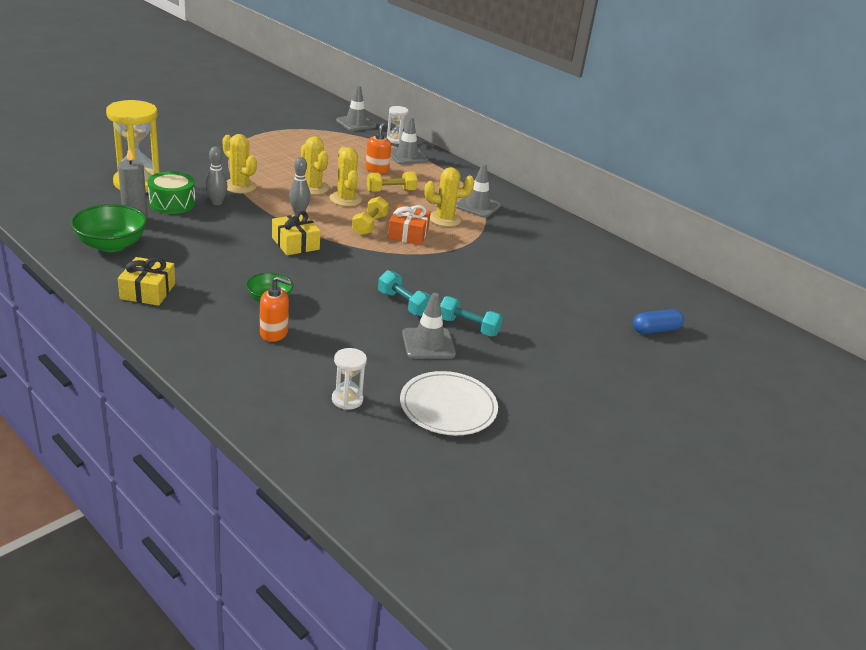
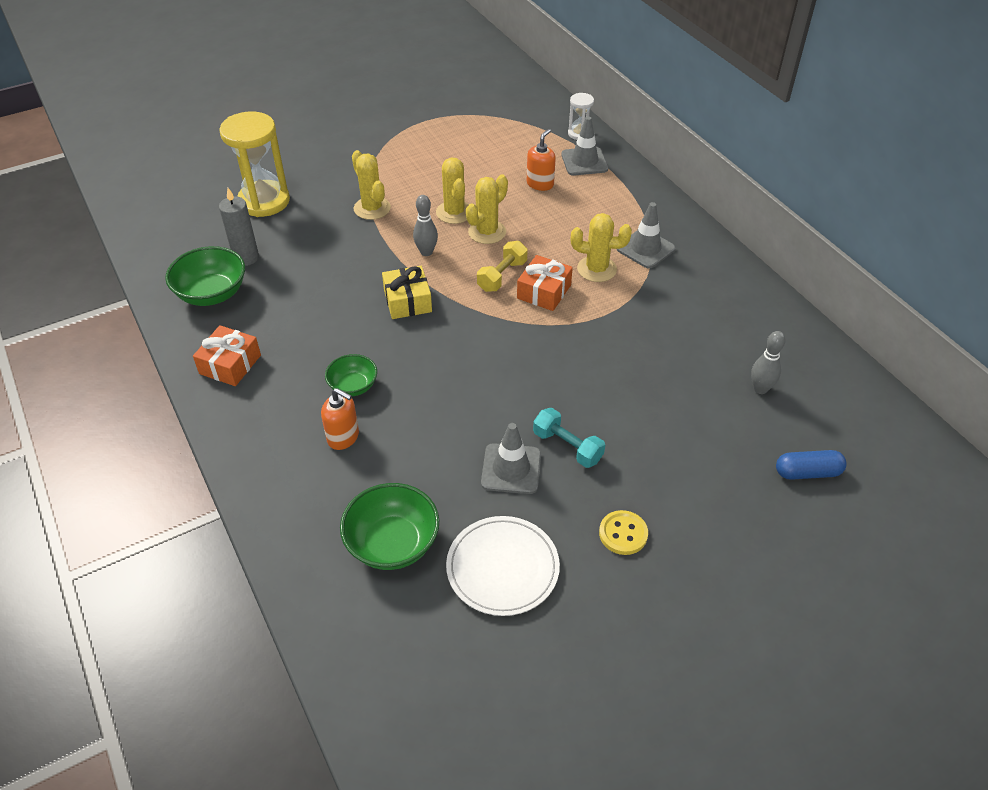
camera: 20 degrees right, 15 degrees up
yellow gift [118,257,175,306] -> orange gift [193,325,261,386]
green drum [147,171,196,214] -> none
grey bowling pin [206,146,228,205] -> grey bowling pin moved to [751,331,786,394]
yellow cactus [330,147,362,206] -> yellow cactus turned 45 degrees clockwise [466,174,508,244]
white hourglass [332,348,367,410] -> green bowl [340,483,439,570]
grey traffic cone [336,85,376,131] -> none
yellow dumbbell [367,172,418,192] -> none
turquoise dumbbell [378,270,431,317] -> none
none -> yellow button [599,510,648,555]

